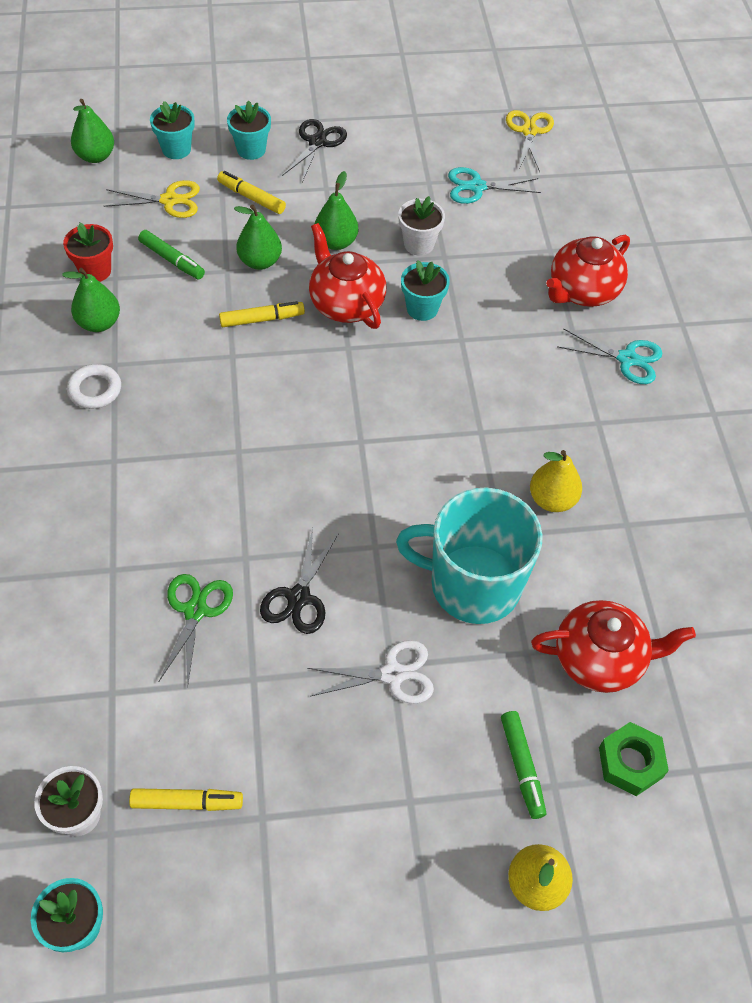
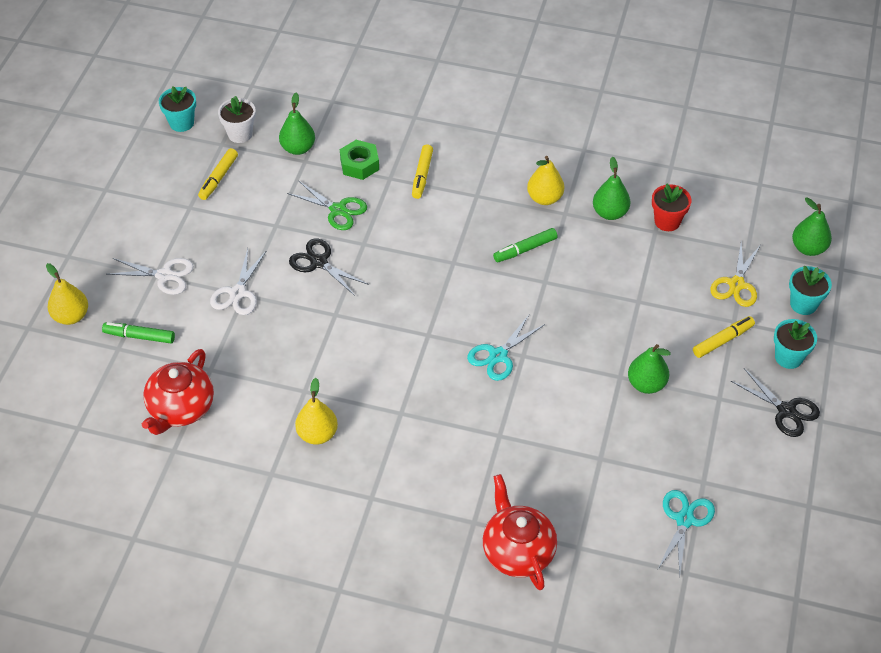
camera: 115 degrees right, 5 degrees down
white ring [67,364,121,409] -> yellow pear [527,156,564,205]
green marker [138,230,205,279] -> green marker moved to [493,228,558,263]
yellow marker [219,301,305,327] -> yellow marker moved to [412,145,433,199]
green pear [234,205,282,270] -> green pear moved to [279,93,315,155]
red teapot [309,223,386,329] -> none
turquoise mug [396,487,543,624] -> none
white flower pot [398,196,445,256] -> none
turquoise flower pot [401,260,450,321] -> none
yellow scissors [506,110,554,172] -> none
turquoise scissors [557,329,663,384] -> turquoise scissors moved to [467,315,545,381]
green nut [599,722,669,796] -> green nut moved to [340,140,379,180]
none -> white scissors [108,258,194,295]

